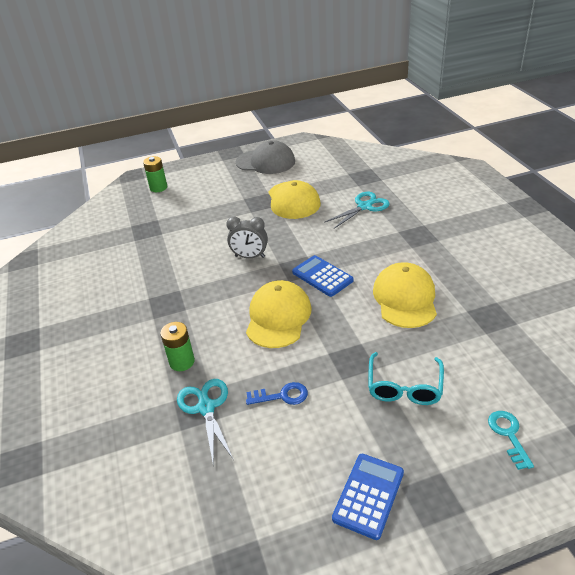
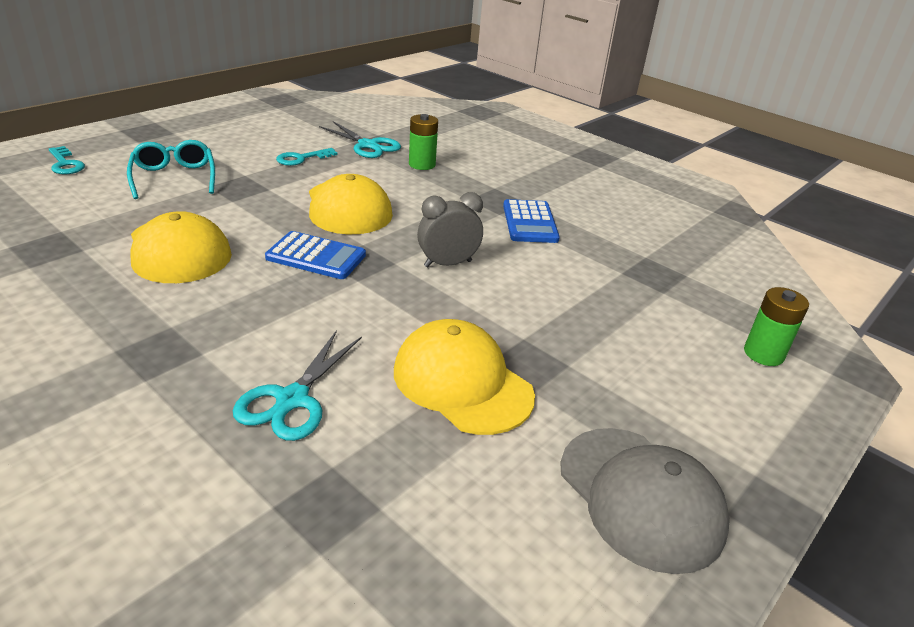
camera: 145 degrees right, 5 degrees down
grey cap [236,140,295,174] -> grey cap turned 105 degrees counterclockwise [560,428,730,574]
blue key [246,382,308,405] -> turquoise key [276,148,338,166]
blue calculator [332,454,404,540] -> blue calculator moved to [503,199,560,243]

